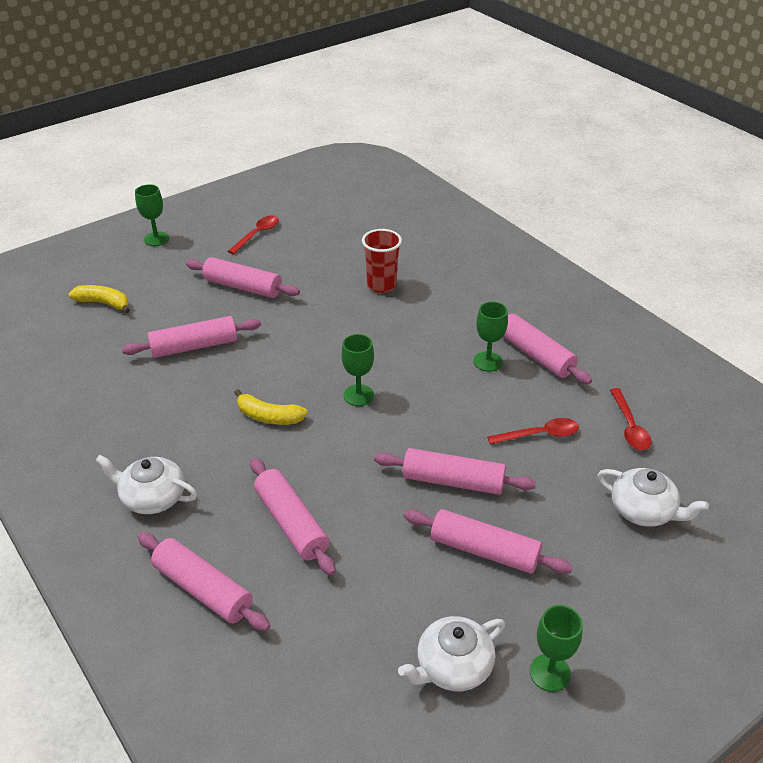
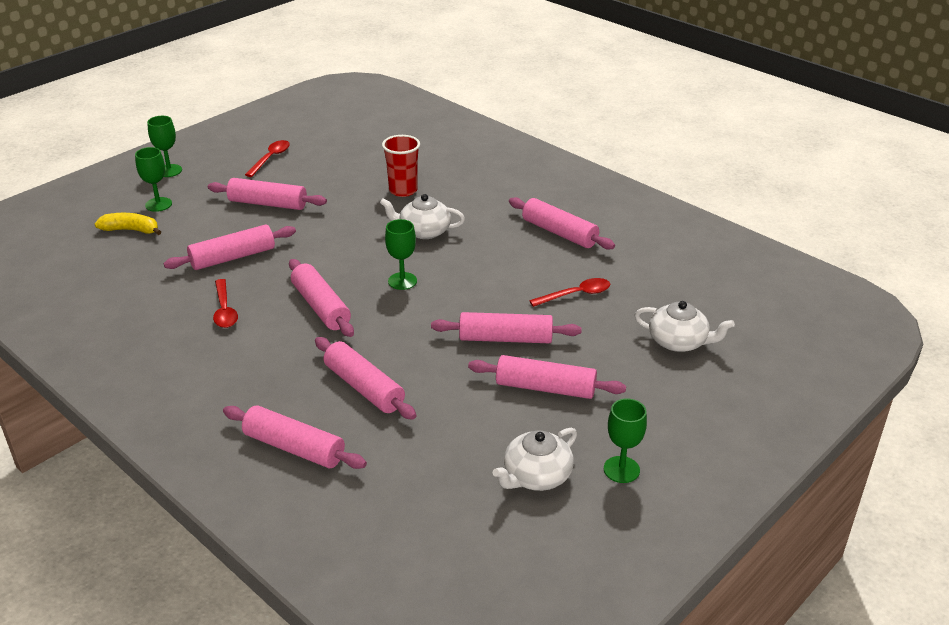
camera: 10 degrees left, 5 degrees down
white teapot [95,455,197,514] -> white teapot moved to [380,194,465,239]
yellow banana [234,389,308,425] -> pink rolling pin [289,259,354,337]
green goblet [473,302,508,372] -> green goblet moved to [135,147,172,212]
red spoon [610,388,651,450] -> red spoon moved to [213,279,238,328]

